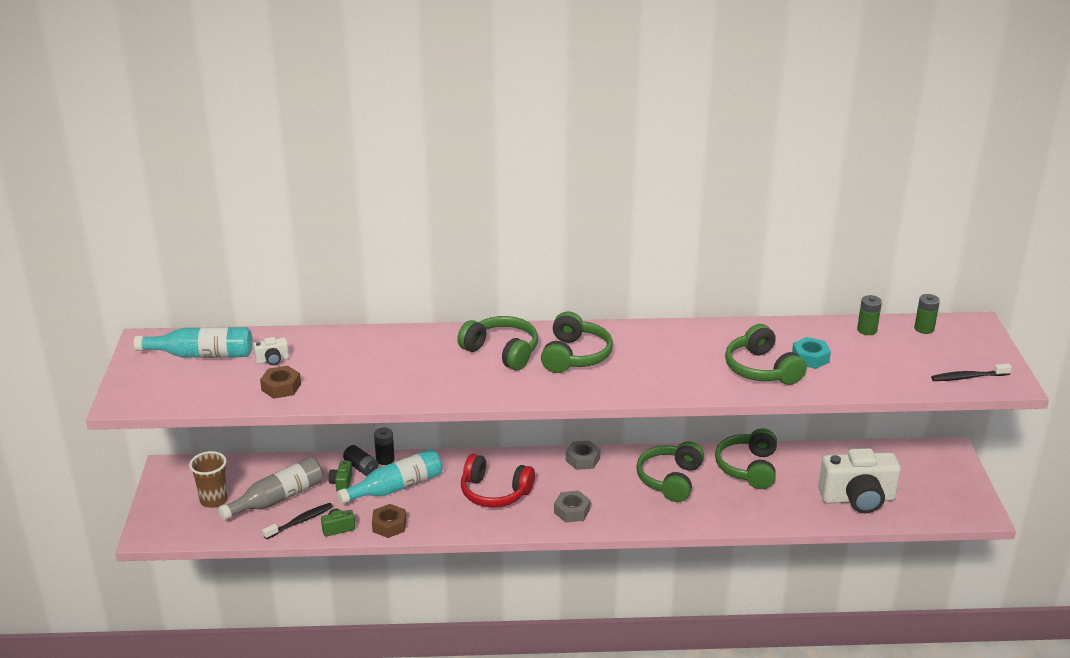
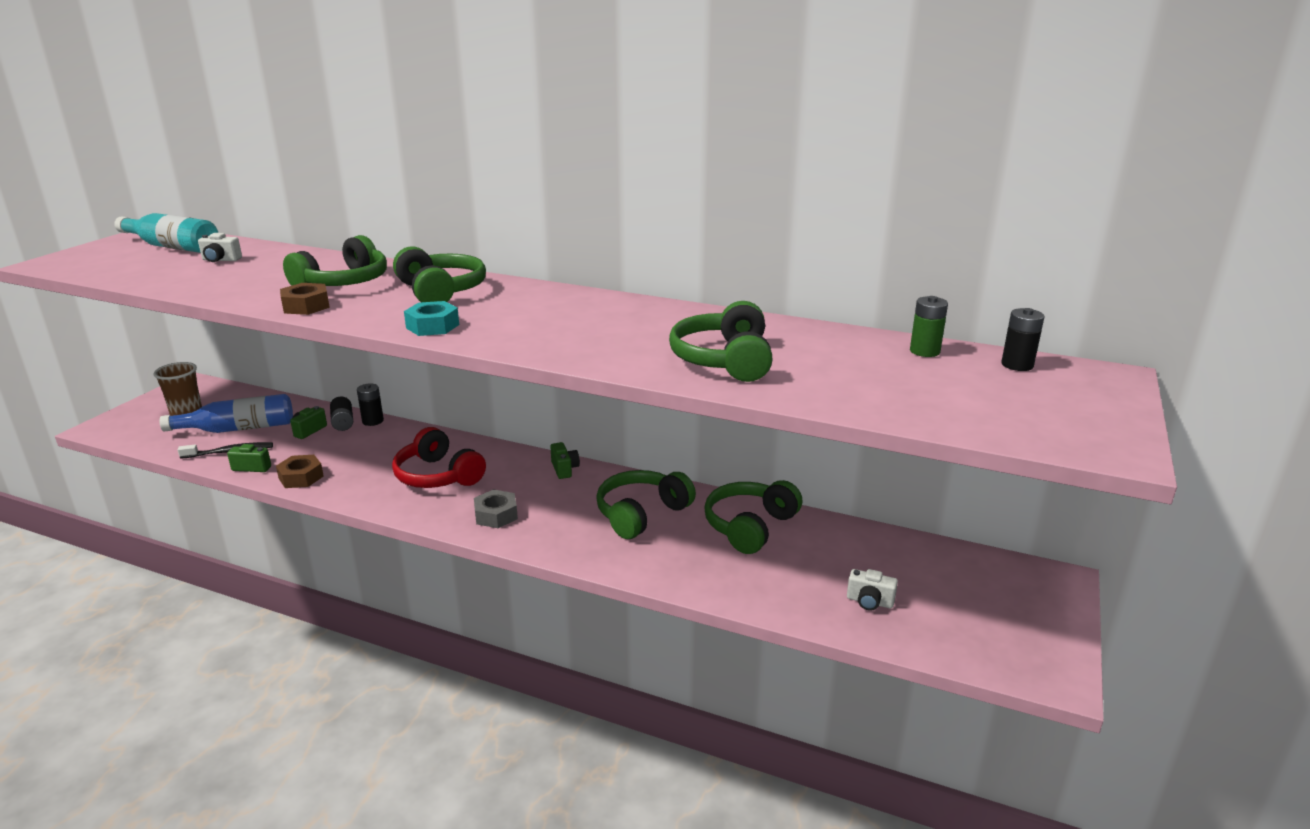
camera: 25 degrees right, 5 degrees down
grey bottle [218,457,323,520] -> blue bottle [160,394,293,433]
brown nut [260,365,301,399] -> brown nut moved to [280,283,330,315]
turquoise bottle [337,449,442,504] -> none
green headphones [541,312,613,373] -> green headphones moved to [283,235,387,286]
grey nut [566,441,601,470] -> green camera [550,442,580,479]
turquoise nut [792,337,831,369] -> turquoise nut moved to [404,301,459,336]
white camera [818,448,901,513] -> white camera [847,569,898,611], size x0.42
green battery [914,294,940,334] -> black battery [1001,308,1045,371]
black toothbrush [931,364,1012,381] -> none

